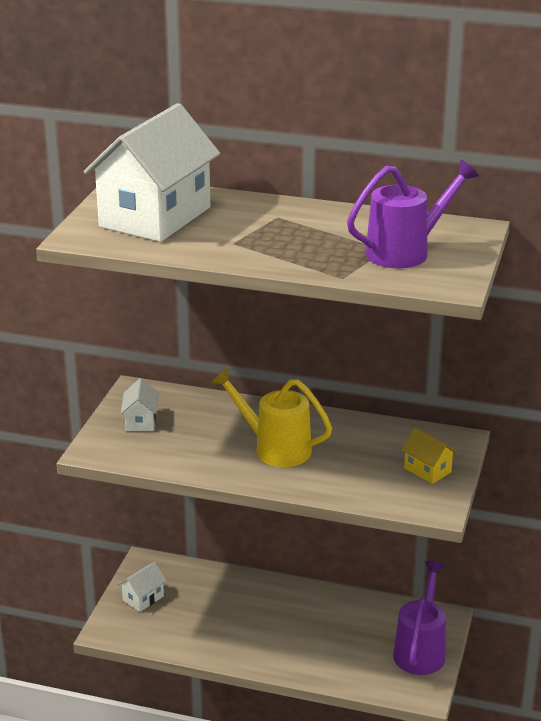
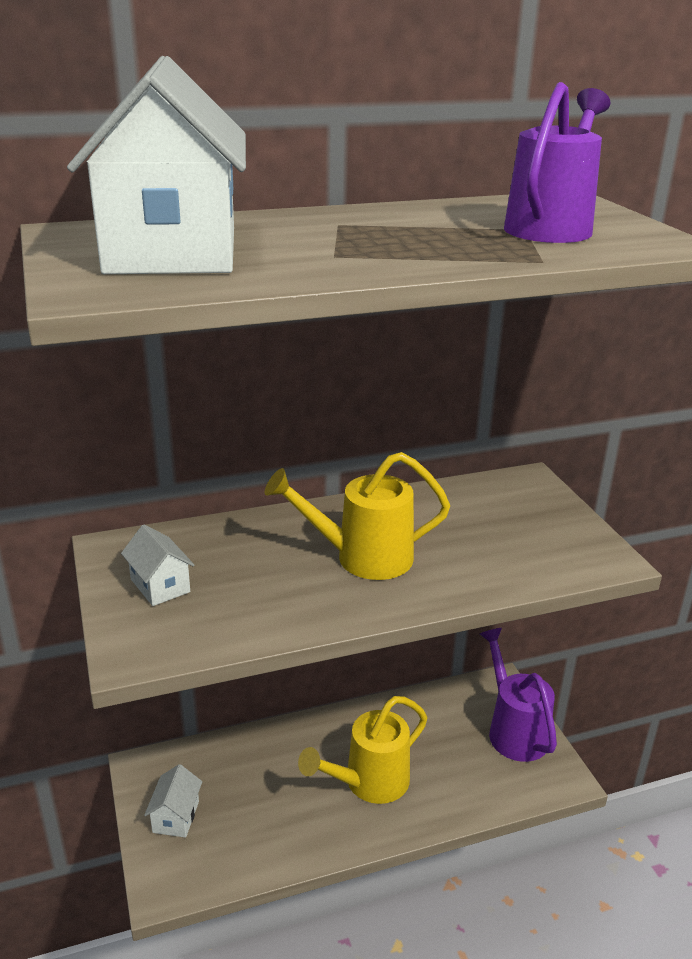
camera: 35 degrees left, 0 degrees up
yellow house [401,428,457,484] -> none
none -> yellow watering can [298,696,427,804]

